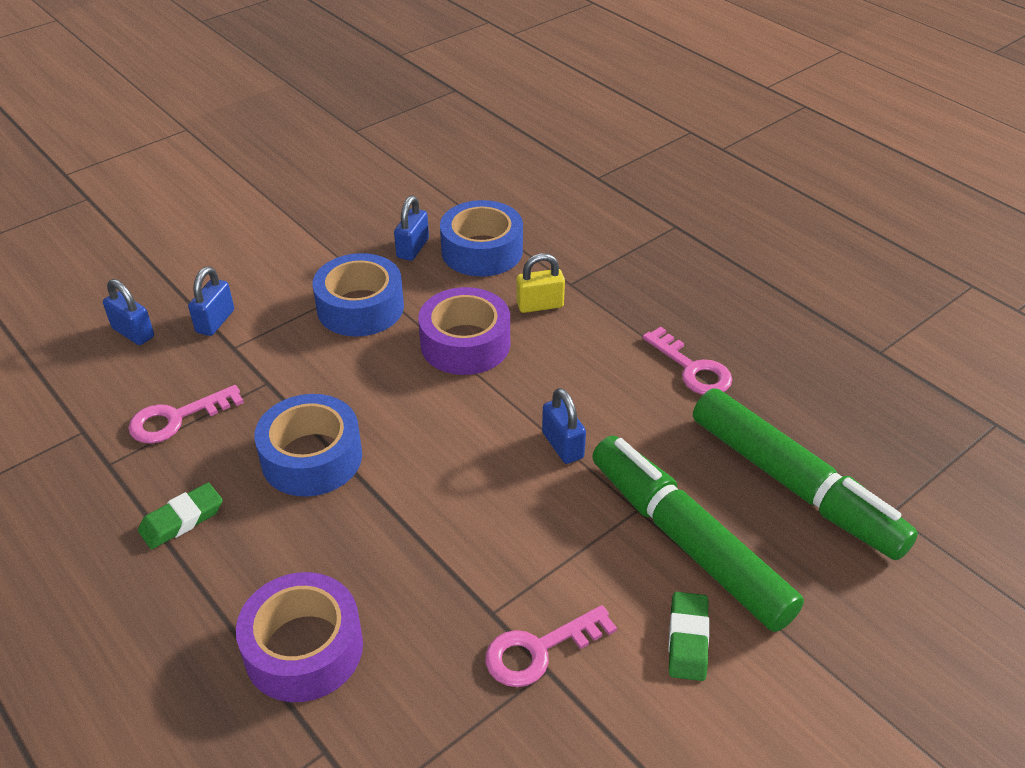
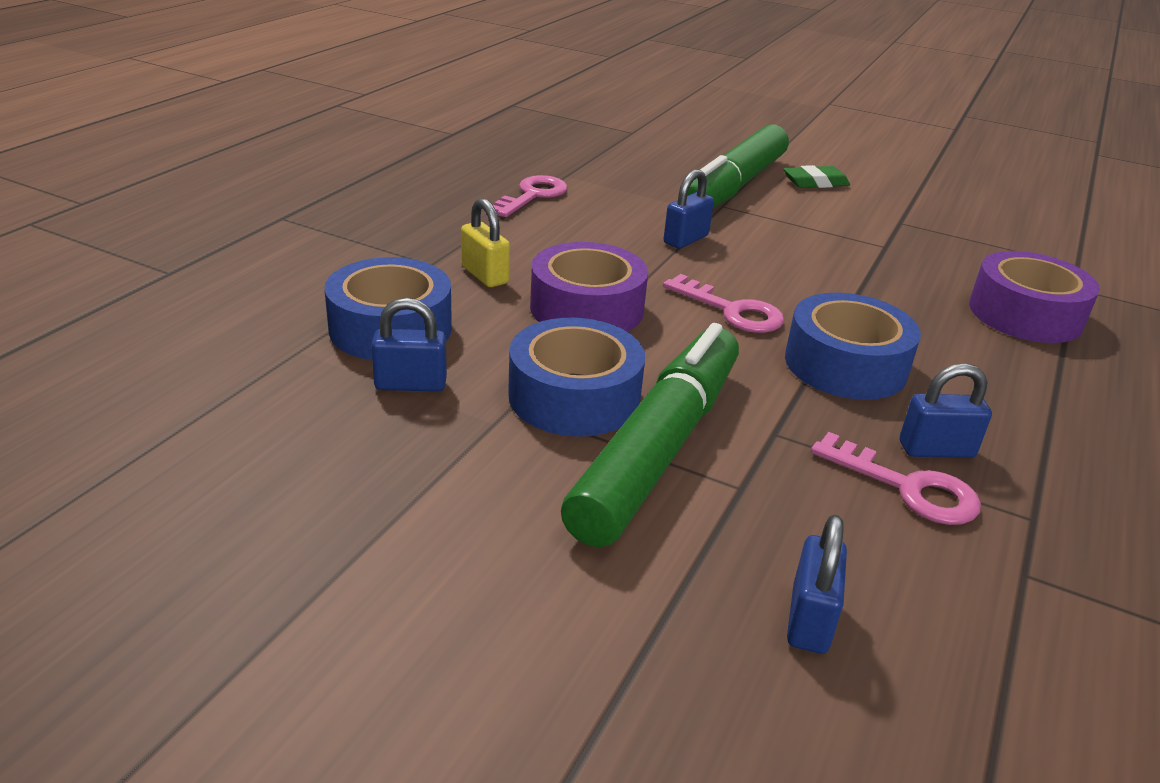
camera: 115 degrees left, 10 degrees down
green eraser [138,483,223,549] -> none
blue padlock [188,267,234,336] -> blue padlock moved to [900,363,992,458]
pink key [485,605,617,687] -> pink key moved to [663,274,784,333]
green marker [693,388,918,560] -> green marker moved to [561,323,739,547]

